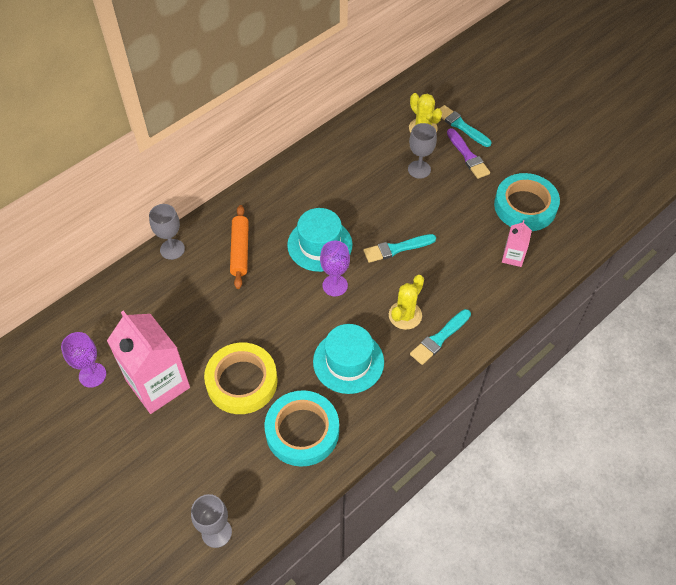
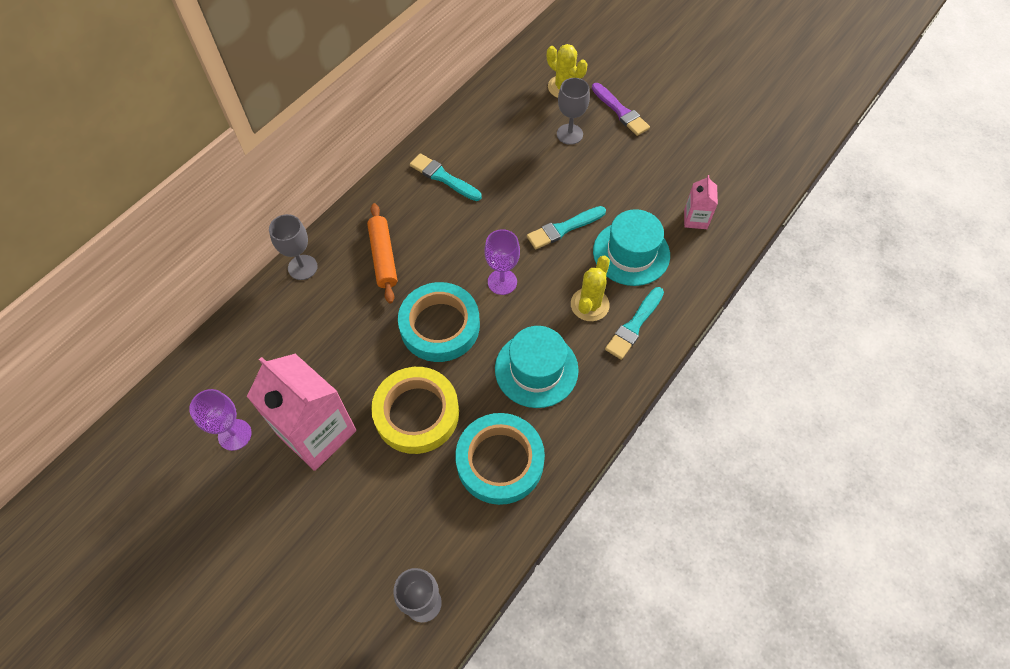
camera: 10 degrees left, 5 degrees up
turquoise hat [287,208,352,272] -> turquoise hat moved to [593,209,670,286]
turquoise brush [439,105,491,147] -> turquoise brush moved to [410,153,482,201]
turquoise tape [494,173,560,231] -> turquoise tape moved to [398,282,480,362]

